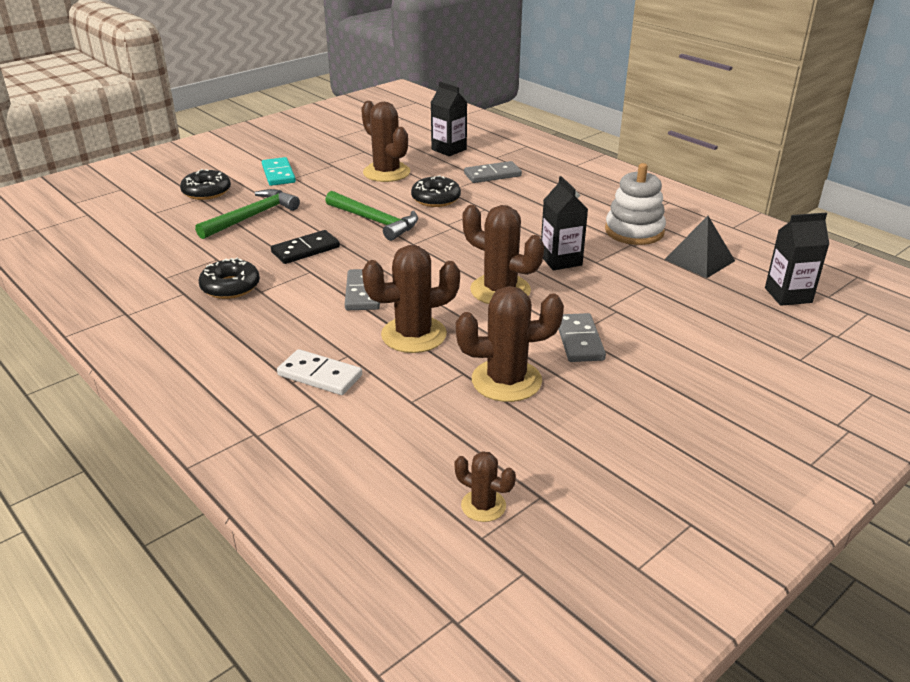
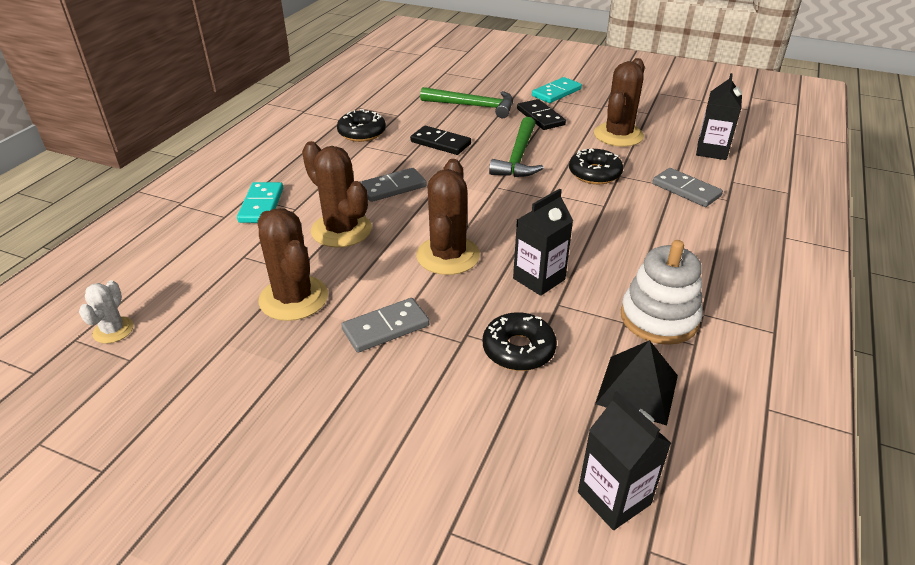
camera: 65 degrees right, 5 degrees up
black donut [180,169,231,200] -> black donut moved to [483,312,557,371]
white domino [277,349,362,395] -> turquoise domino [237,182,283,223]
brown cactus [455,451,516,522] -> white cactus [79,280,134,343]
none -> black domino [517,99,566,130]

